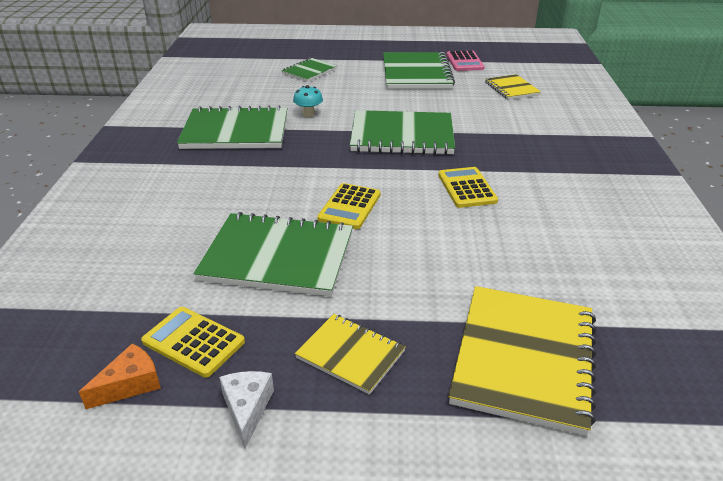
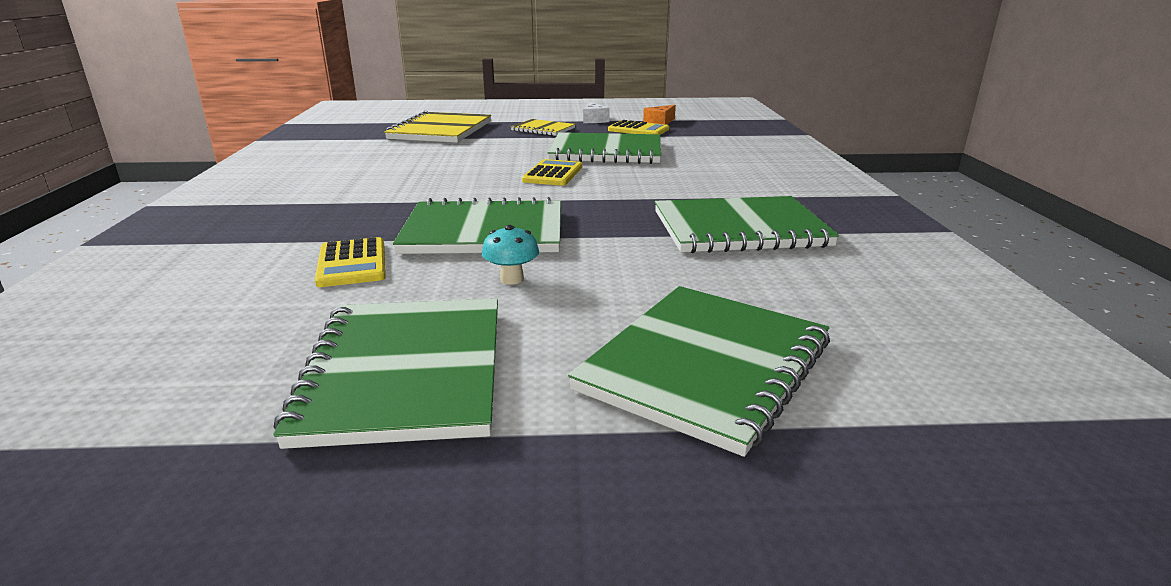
camera: 175 degrees right, 10 degrees down
green notebook [281,58,337,82] -> green notebook [568,286,830,457], size x1.83
turquoise mushroom [293,85,323,117] -> turquoise mushroom moved to [482,225,539,285]
yellow calculator [438,167,498,208] -> yellow calculator moved to [315,237,386,287]
pink calculator [446,51,485,71] -> none
yellow notebook [485,74,541,100] -> none

